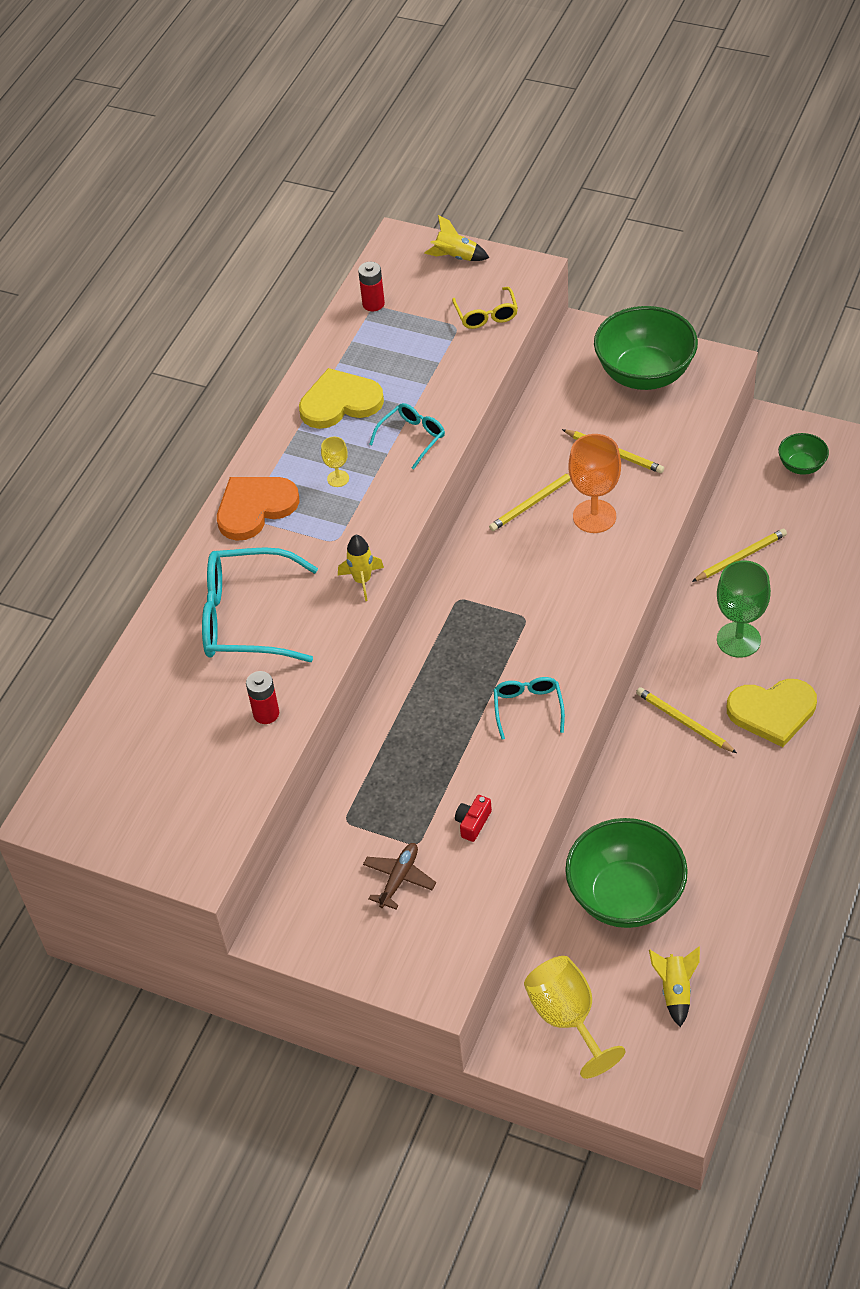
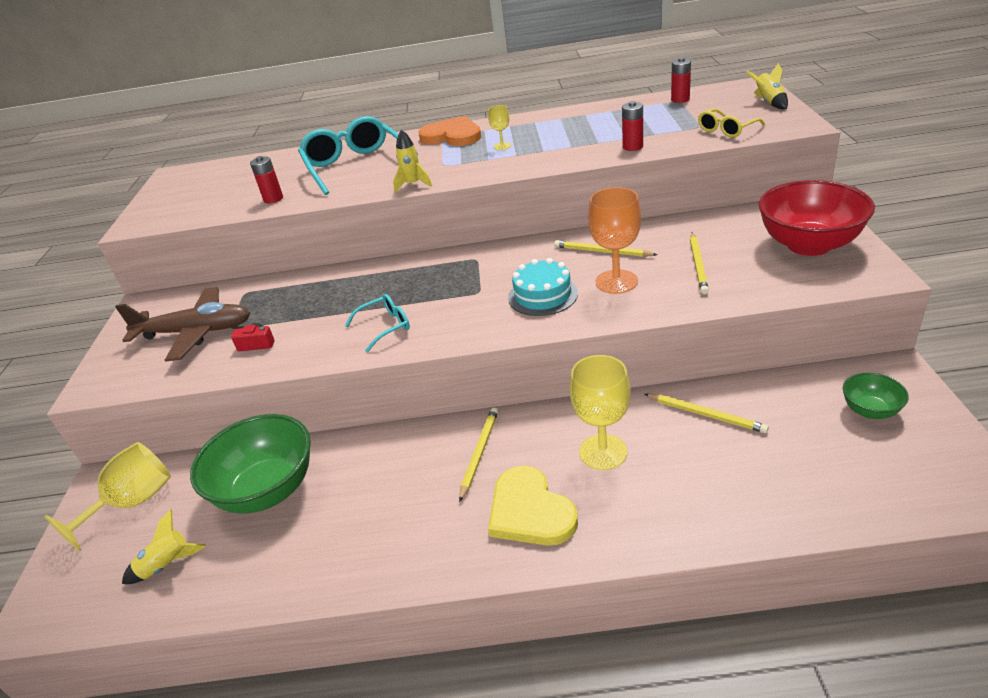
camera: 65 degrees right, 15 degrees down
yellow heart [299,368,384,429] -> none
brown plane [363,843,436,910] -> brown plane [115,287,250,362], size x1.94
turquoise glasses [369,403,445,469] -> none
green bowl [594,306,698,390] -> red bowl [759,180,875,256]
green goblet [717,560,771,658] -> yellow goblet [570,355,631,470]
none -> turquoise cake [508,258,578,316]
none -> red battery [622,101,643,151]

